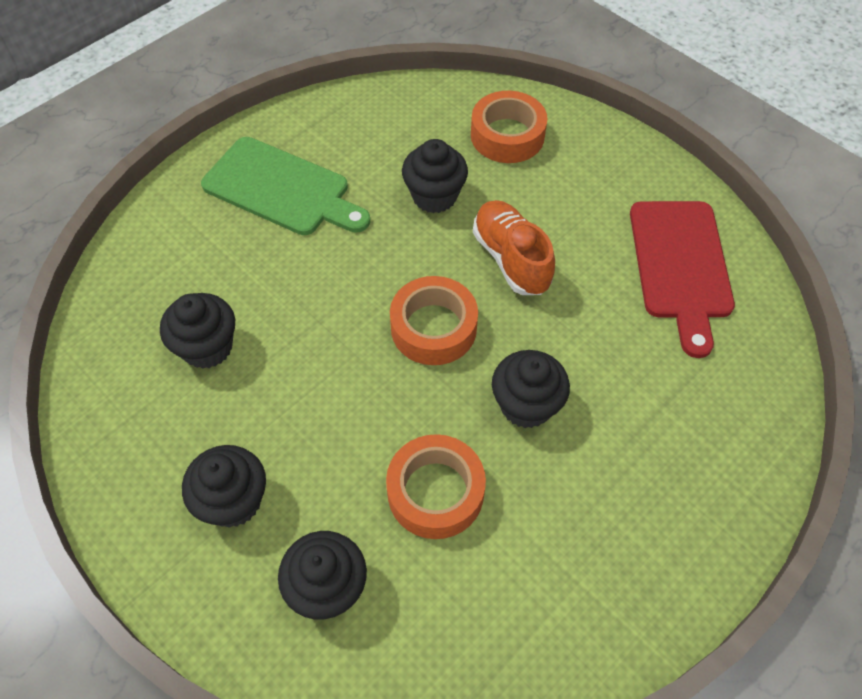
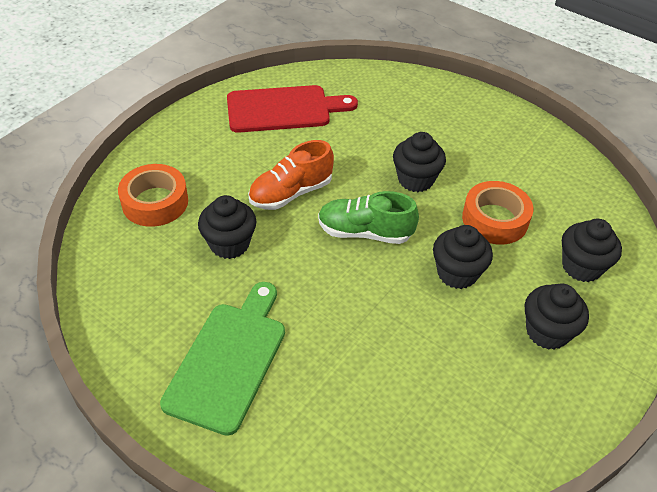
camera: 100 degrees left, 10 degrees down
black cupcake [160,293,235,369] -> black cupcake moved to [433,225,493,289]
orange tape [390,276,478,365] -> green shoe [318,191,419,244]

